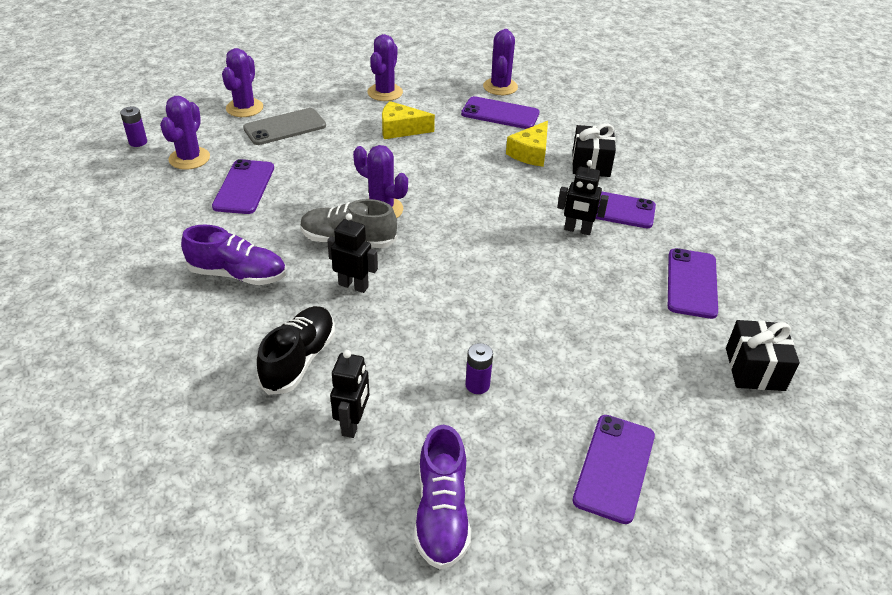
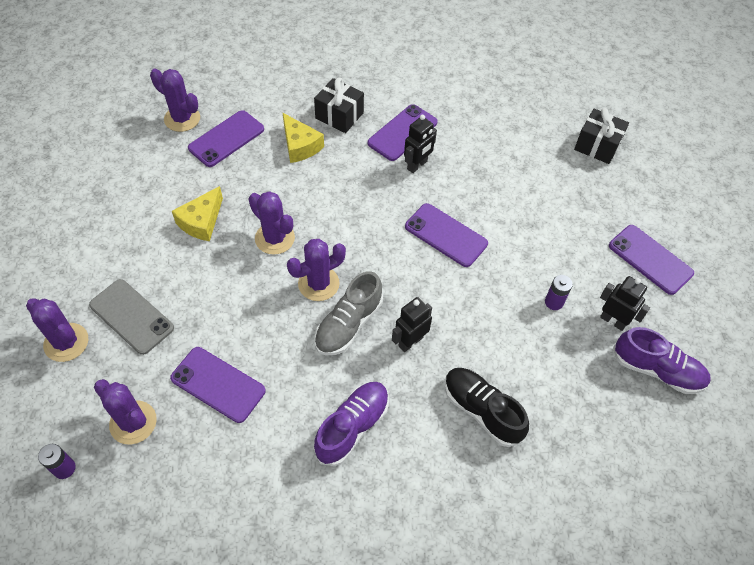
camera: 65 degrees left, 15 degrees up
grey phone [243,108,326,145] -> grey phone turned 45 degrees counterclockwise [89,279,174,355]
black robot [330,350,369,438] -> black robot moved to [600,276,650,331]
purple cactus [367,34,403,101] -> purple cactus moved to [249,191,295,255]
purple phone [668,248,718,319] -> purple phone moved to [405,203,488,267]

